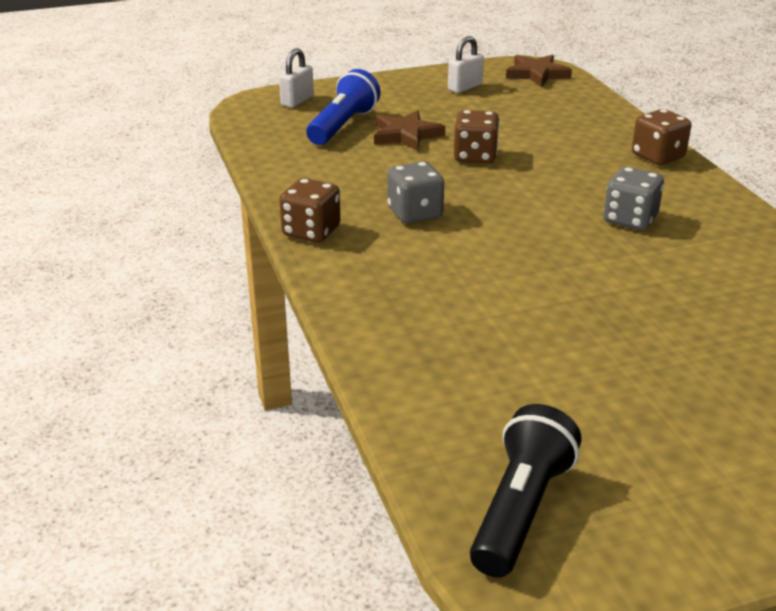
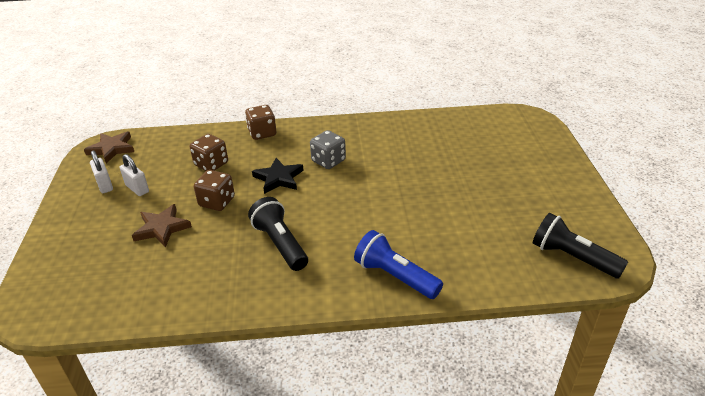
camera: 75 degrees left, 5 degrees up
white padlock [279,48,314,108] -> white padlock moved to [120,154,149,196]
brown dice [279,178,341,243] -> brown dice moved to [190,134,228,171]
blue flashlight [306,69,380,145] -> blue flashlight moved to [354,230,443,299]
grey dice [388,161,444,223] -> black flashlight [248,197,308,271]
none -> black star [252,158,304,194]

